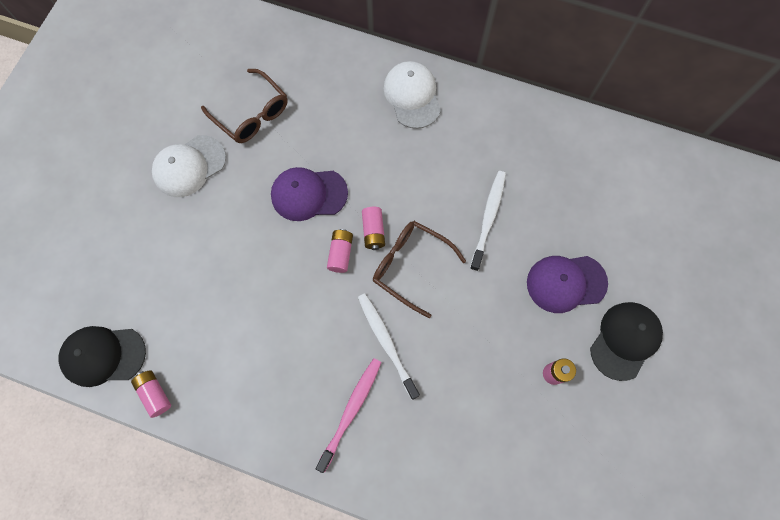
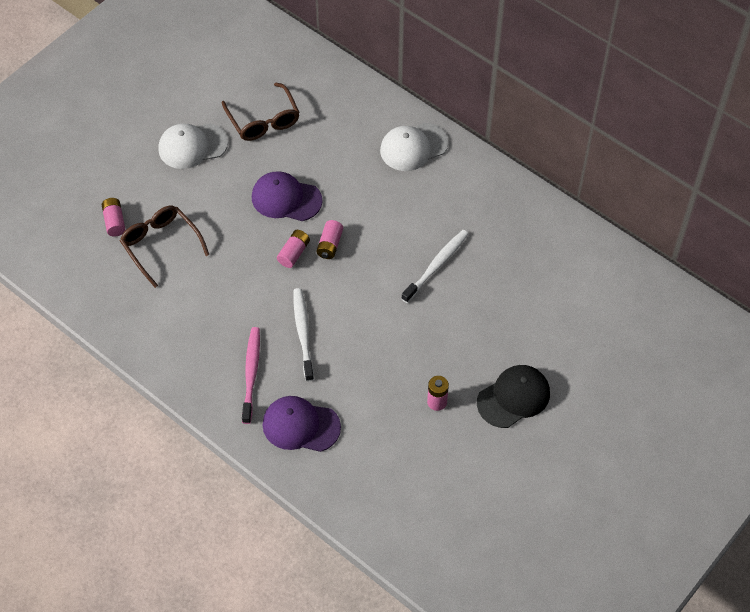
camera: 20 degrees right, 15 degrees down
black cap [58,326,146,387] -> none
pink battery [131,370,171,418] -> pink battery moved to [102,198,126,236]
pink toothbrush [316,358,382,473] -> pink toothbrush turned 45 degrees counterclockwise [242,327,260,424]
brown glasses [373,221,466,318] -> brown glasses moved to [120,206,209,288]
white cap [384,61,441,129] -> white cap turned 120 degrees counterclockwise [380,123,448,171]
purple cap [527,256,608,313] -> purple cap moved to [263,396,341,452]

